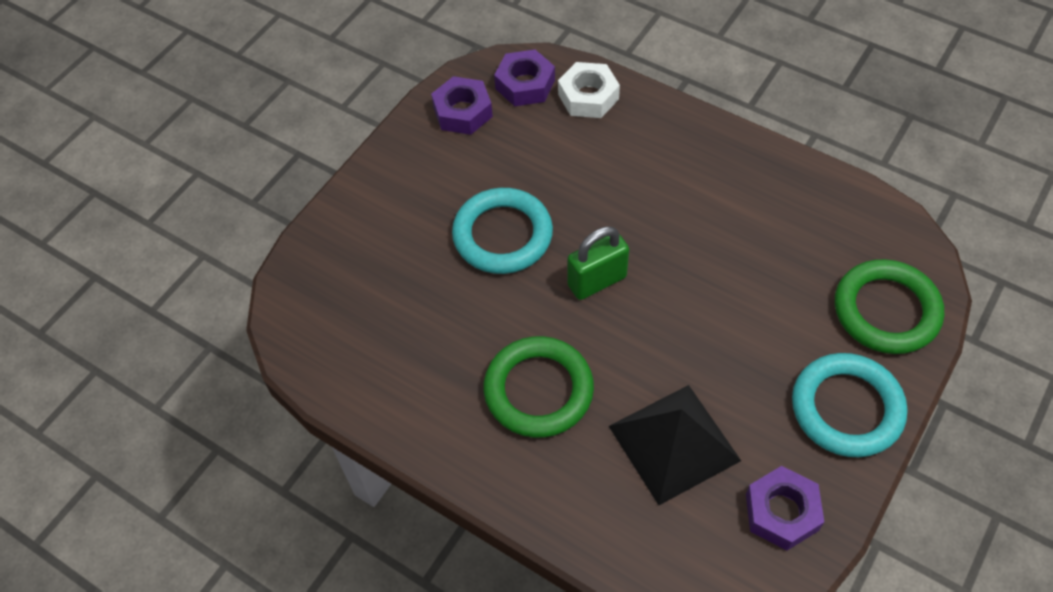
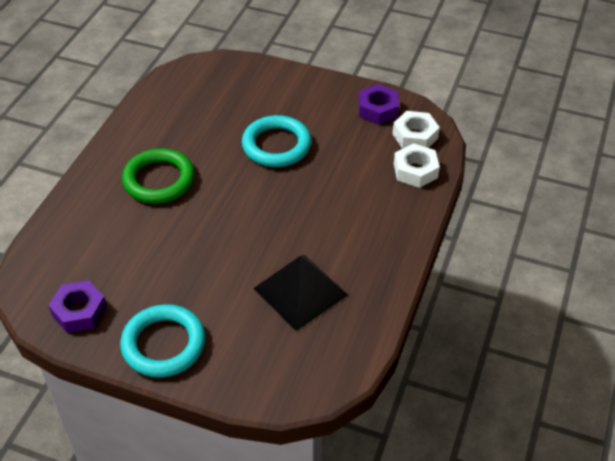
camera: 75 degrees right, 10 degrees down
purple nut [494,49,555,106] -> white nut [392,111,440,149]
green padlock [567,226,629,300] -> none
black pyramid [609,385,741,505] -> black pyramid moved to [253,255,348,331]
green ring [835,259,944,354] -> none

